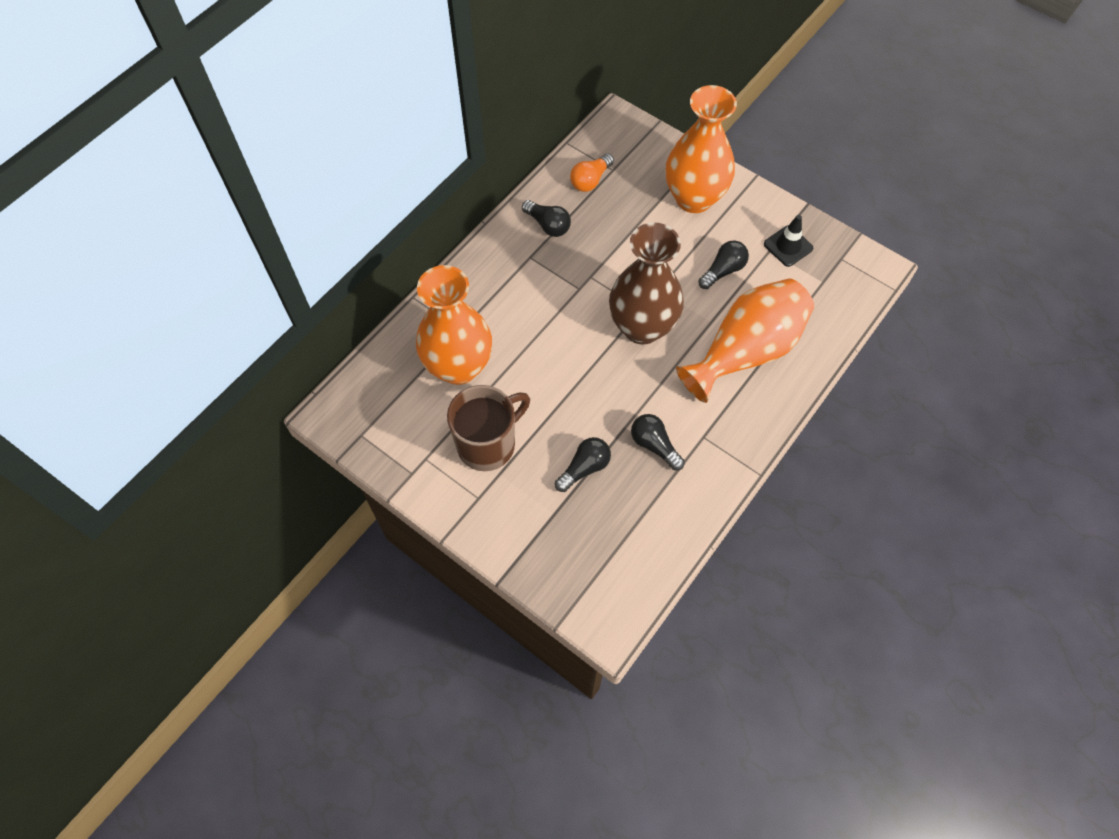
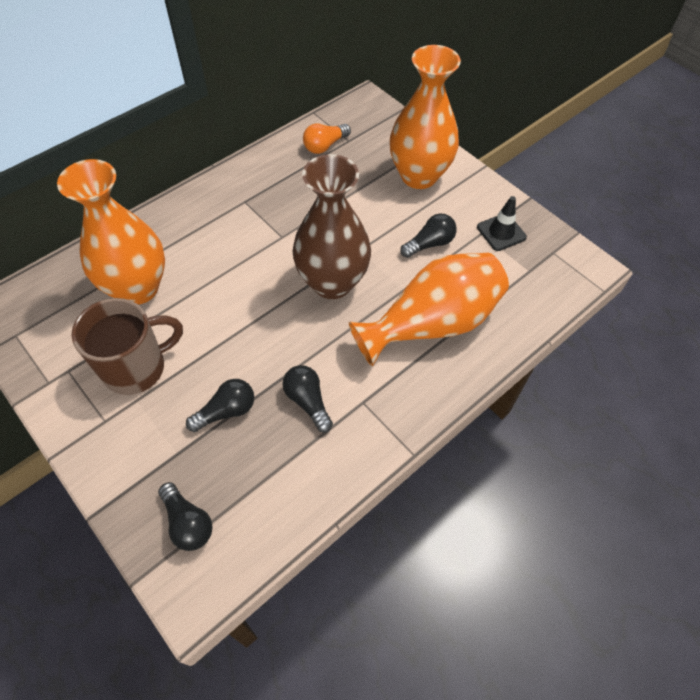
camera: 10 degrees right, 5 degrees down
black light bulb [522,200,571,237] -> black light bulb moved to [158,482,212,551]

